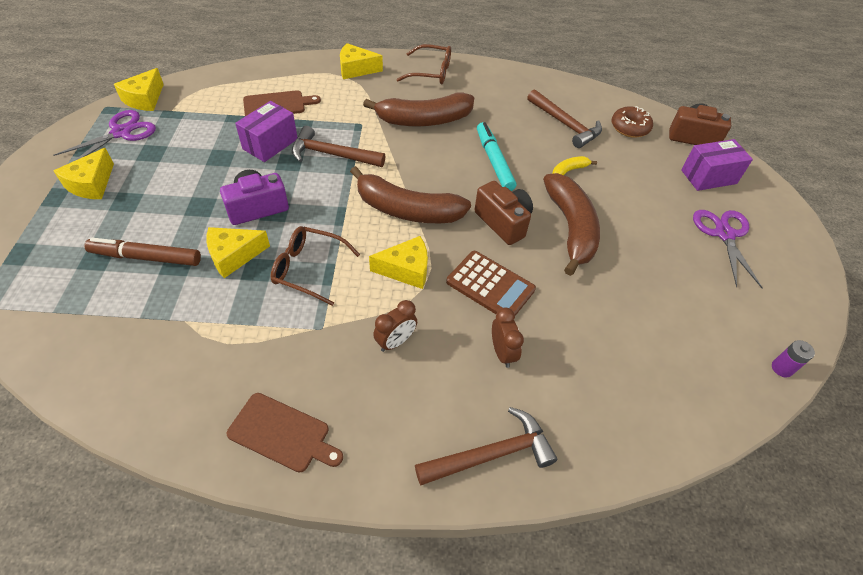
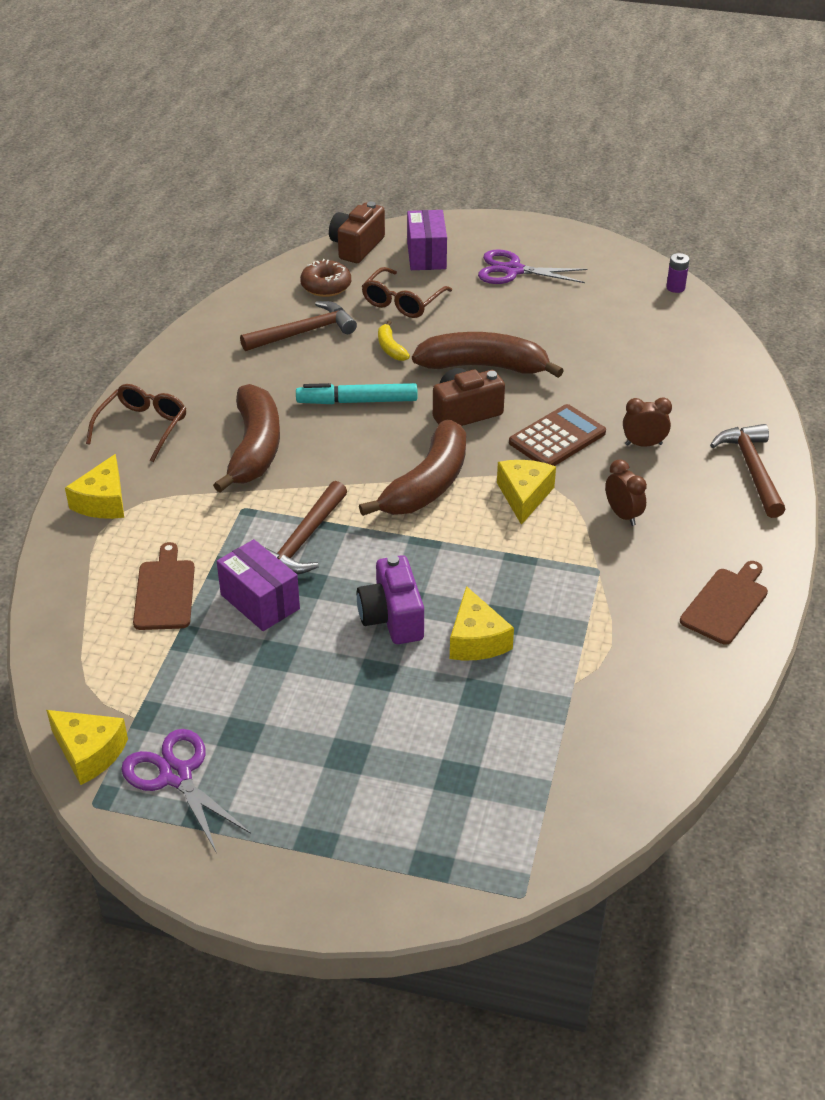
camera: 75 degrees left, 10 degrees down
yellow cheese [54,148,114,199] -> none
brown marker [84,238,201,266] -> none
brown glasses [270,226,360,306] -> brown glasses moved to [362,267,452,318]

